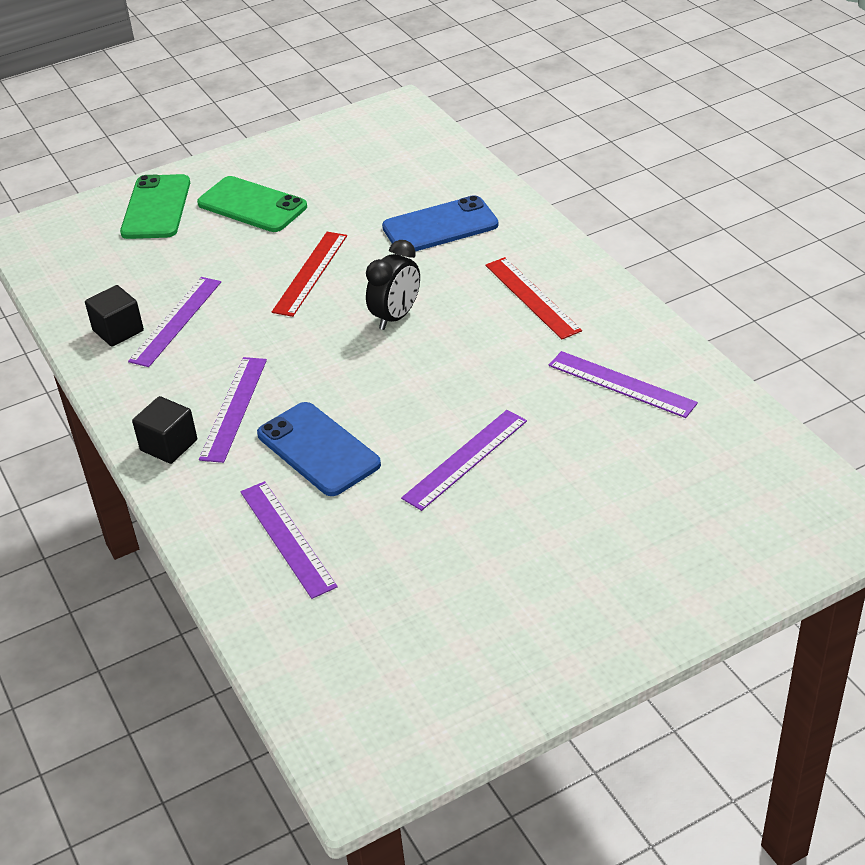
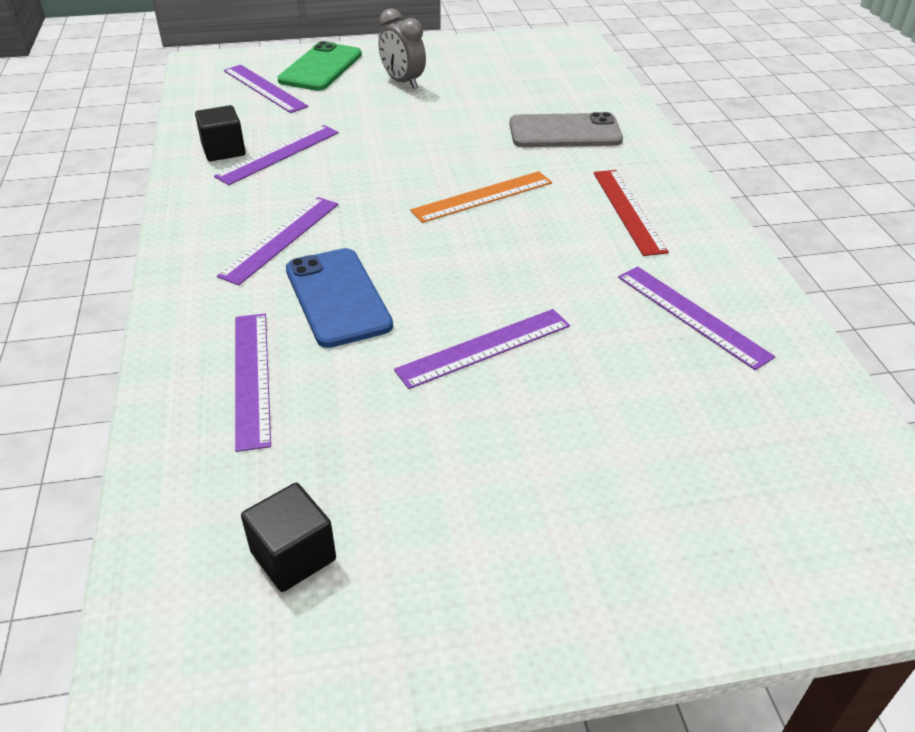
camera: 15 degrees right, 0 degrees up
black cube [132,396,197,464] -> black cube moved to [241,483,336,592]
green phone [197,176,307,232] -> grey clock [379,8,426,89]
red ruler [272,232,347,317] -> none
black clock [366,240,420,330] -> orange ruler [410,171,552,223]
blue phone [382,195,498,251] -> grey phone [509,112,623,147]
none -> purple ruler [224,65,308,113]

